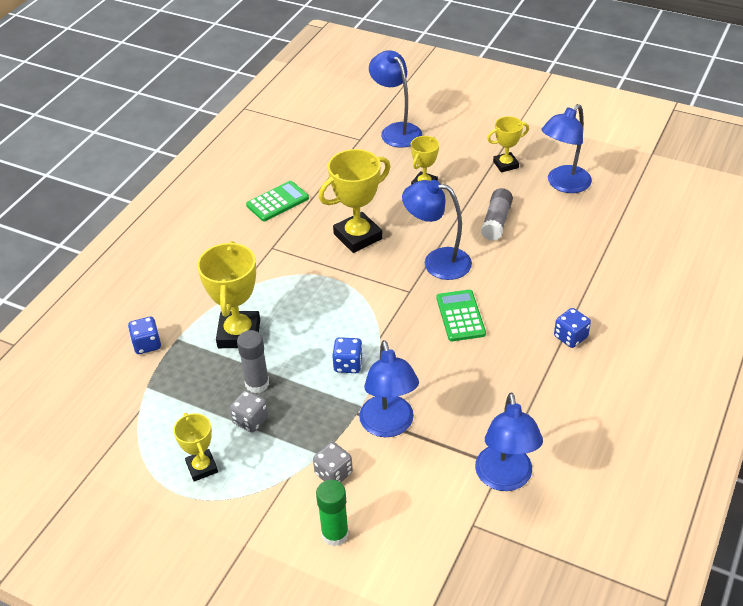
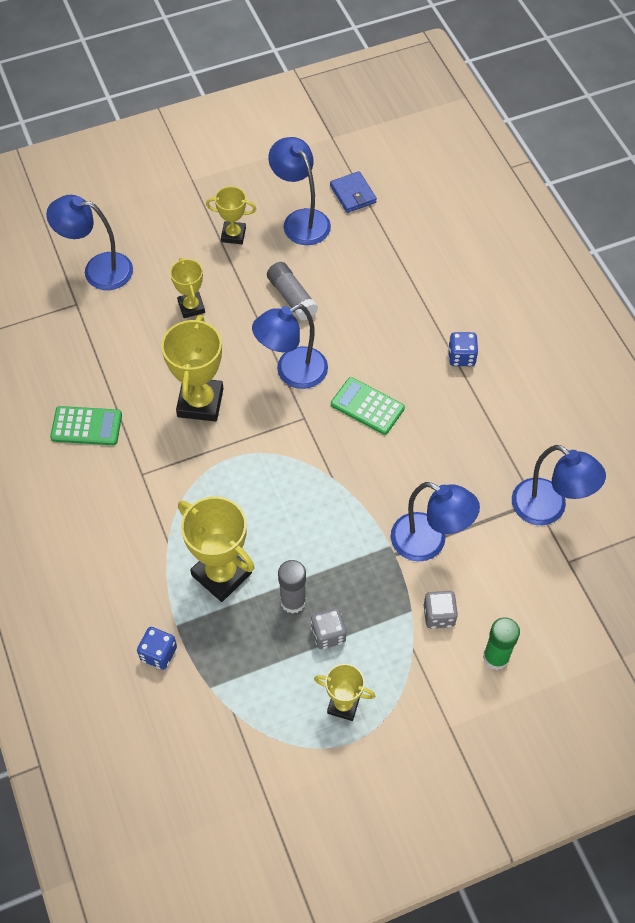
camera: 50 degrees left, 15 degrees up
green calculator [246,181,309,221] -> green calculator turned 90 degrees clockwise [50,406,122,445]
blue dice [332,337,363,373] -> none
yellow trophy [487,116,529,172] -> yellow trophy turned 75 degrees clockwise [206,186,256,244]
blue lamp [542,104,592,193] -> blue lamp turned 150 degrees clockwise [268,137,331,245]
none -> blue wallet [330,171,377,213]

